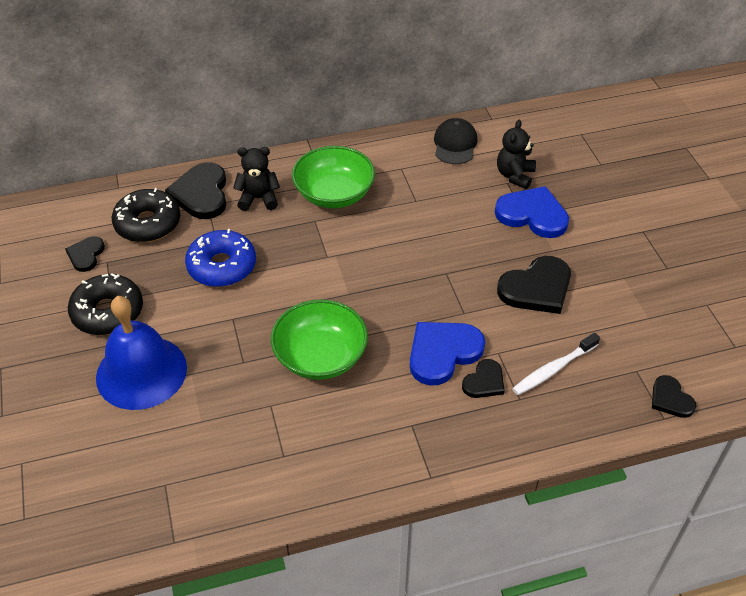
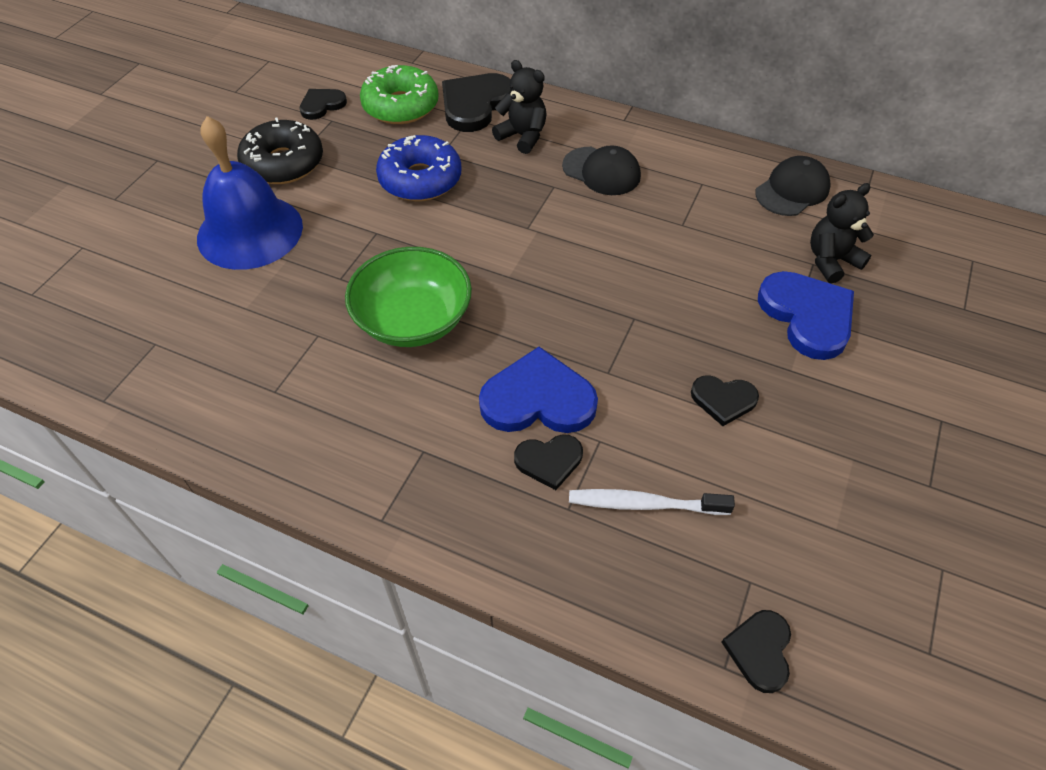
camera: 40 degrees right, 5 degrees up
black donut [112,188,180,242] -> green donut [360,65,439,124]
green bowl [292,146,375,208] -> black cap [562,146,641,195]
black heart [497,256,571,314] -> black heart [691,375,759,426], size x0.57

